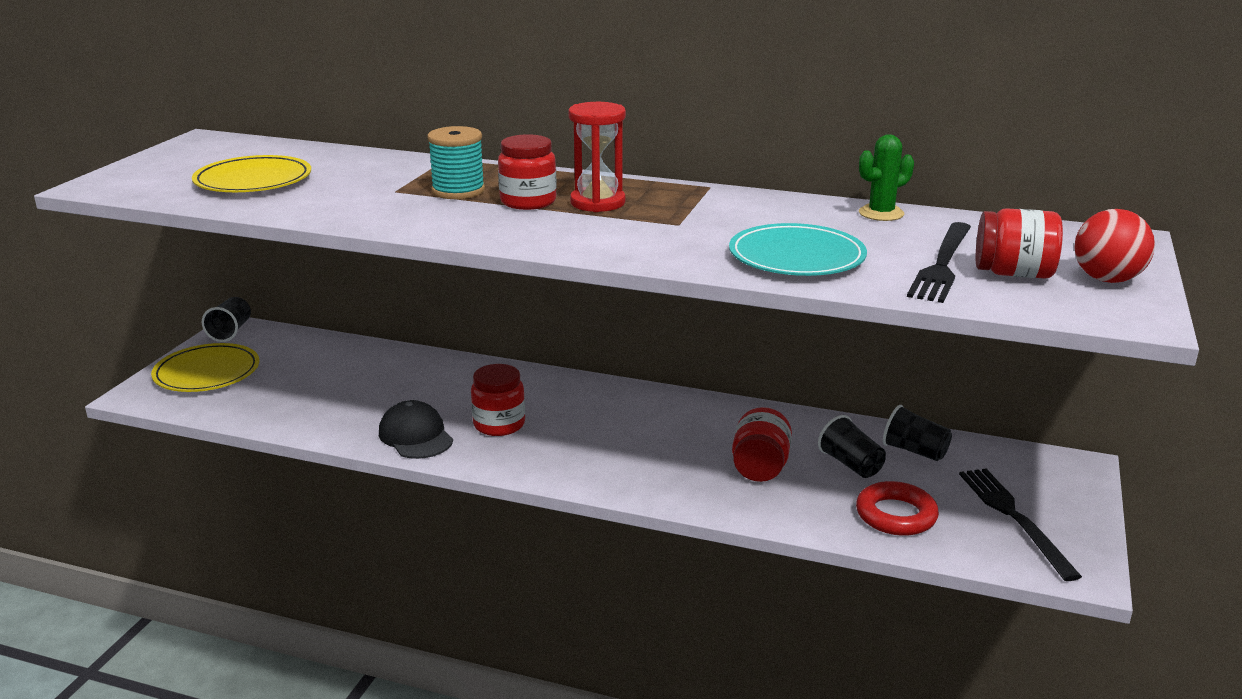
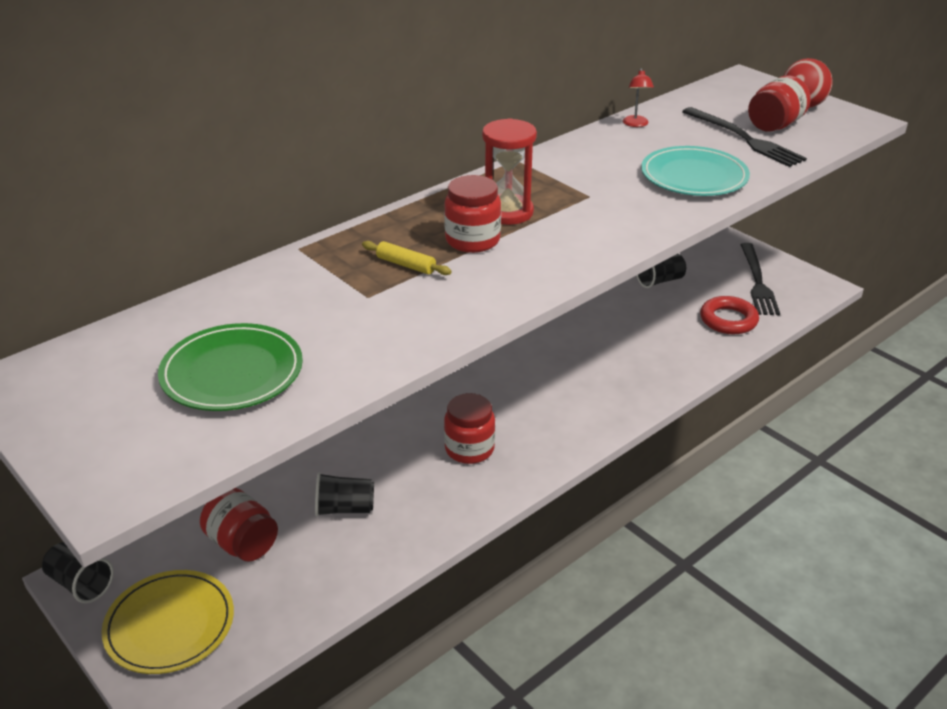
camera: 60 degrees left, 10 degrees up
yellow plate [192,155,311,192] -> green plate [158,323,303,411]
black cap [379,400,453,459] -> none
turquoise spool [427,126,485,199] -> yellow rolling pin [362,241,451,275]
red jar [732,407,792,482] -> red jar moved to [200,488,278,562]
black cup [818,415,886,478] -> black cup moved to [315,472,374,516]
green cactus [859,134,914,221] -> red lamp [623,68,654,127]
black fork [959,469,1082,581] -> black fork turned 105 degrees counterclockwise [740,243,780,315]

